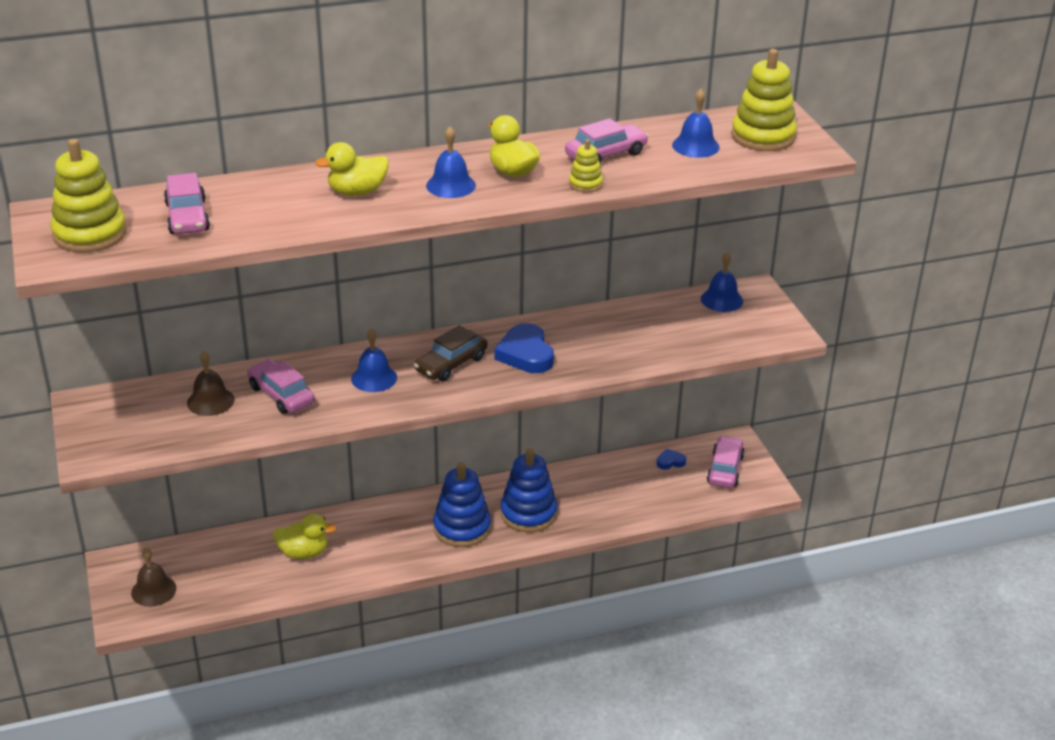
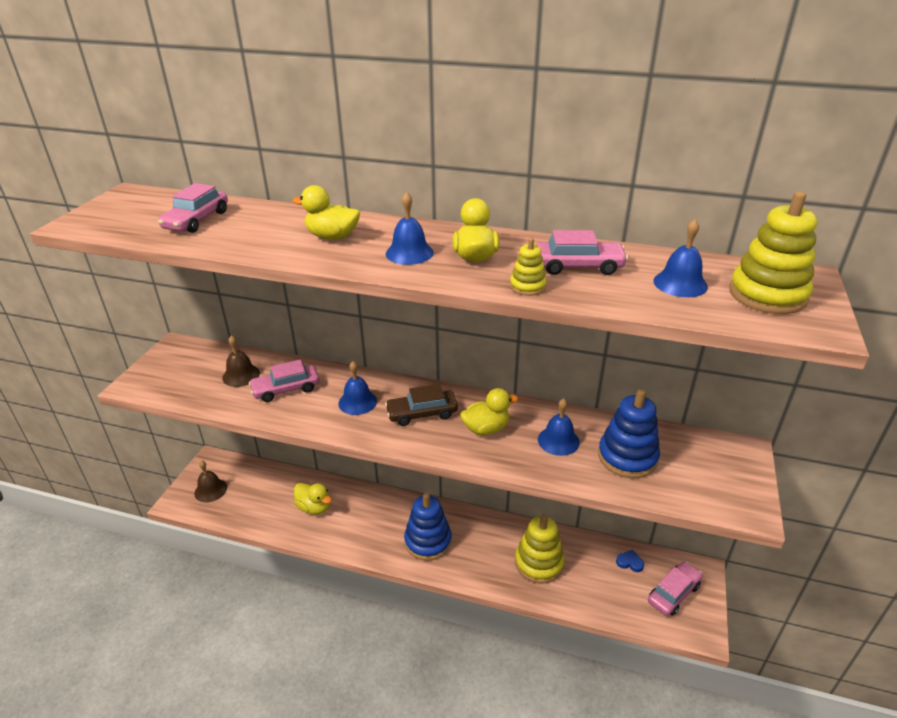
camera: 35 degrees right, 0 degrees up
yellow stacking toy [50,139,127,253] -> yellow stacking toy moved to [515,514,565,584]
pink car [247,359,315,414] -> pink car turned 105 degrees counterclockwise [249,359,320,402]
blue heart [494,323,554,373] -> yellow duck [460,388,518,435]
blue stacking toy [500,448,557,532] -> blue stacking toy moved to [598,389,660,478]
blue bell [701,252,743,312] -> blue bell moved to [538,399,580,456]

